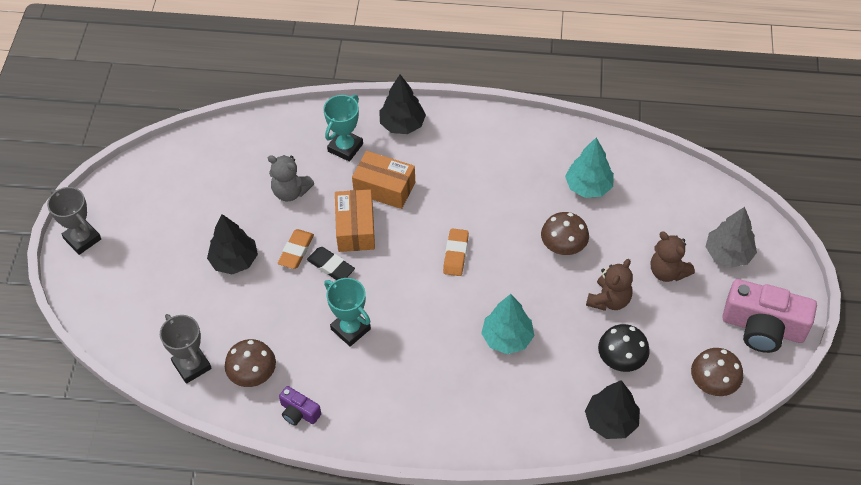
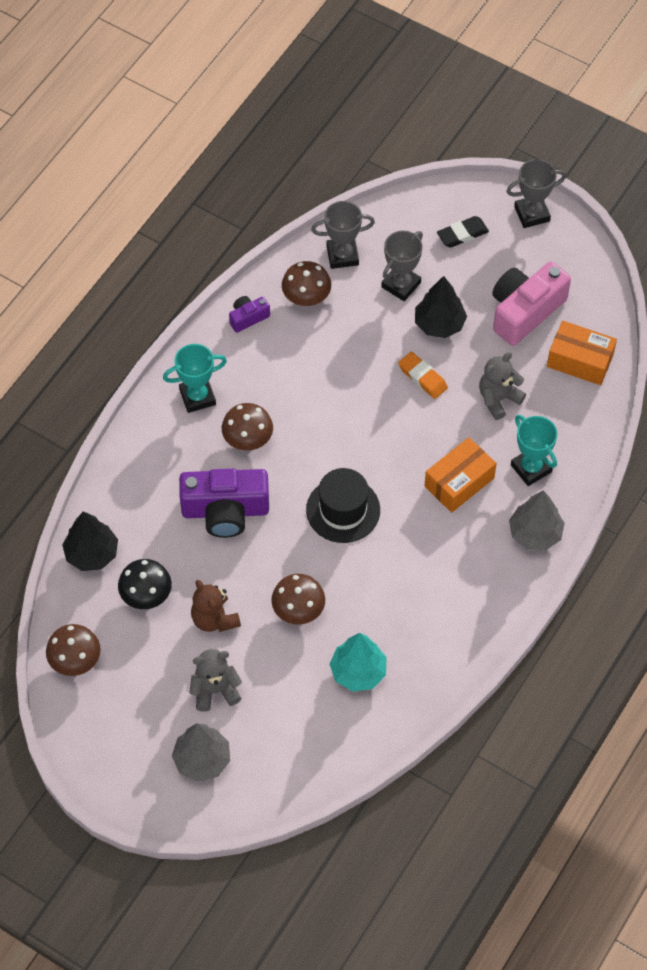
camera: 115 degrees right, 5 degrees up
black eraser [307,247,355,280] -> black eraser moved to [437,216,489,248]
turquoise trophy [324,278,371,347] -> turquoise trophy moved to [163,344,227,413]
orange box [335,189,375,252] -> orange box moved to [547,321,617,385]
black tree [379,75,426,134] -> grey tree [509,490,565,550]
orange eraser [443,228,469,276] -> black hat [306,468,380,543]
turquoise tree [481,294,534,354] -> purple camera [179,469,269,538]
brown teddy bear [651,231,695,282] -> grey teddy bear [189,649,242,712]
pink camera [722,279,817,353] -> pink camera moved to [492,261,571,346]
none -> brown mushroom [222,403,273,451]
none -> grey trophy [381,231,423,301]

